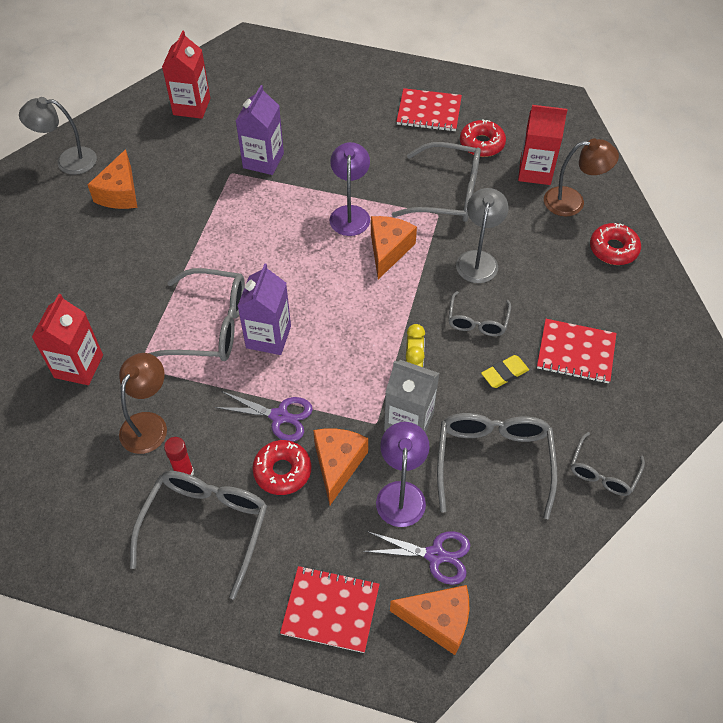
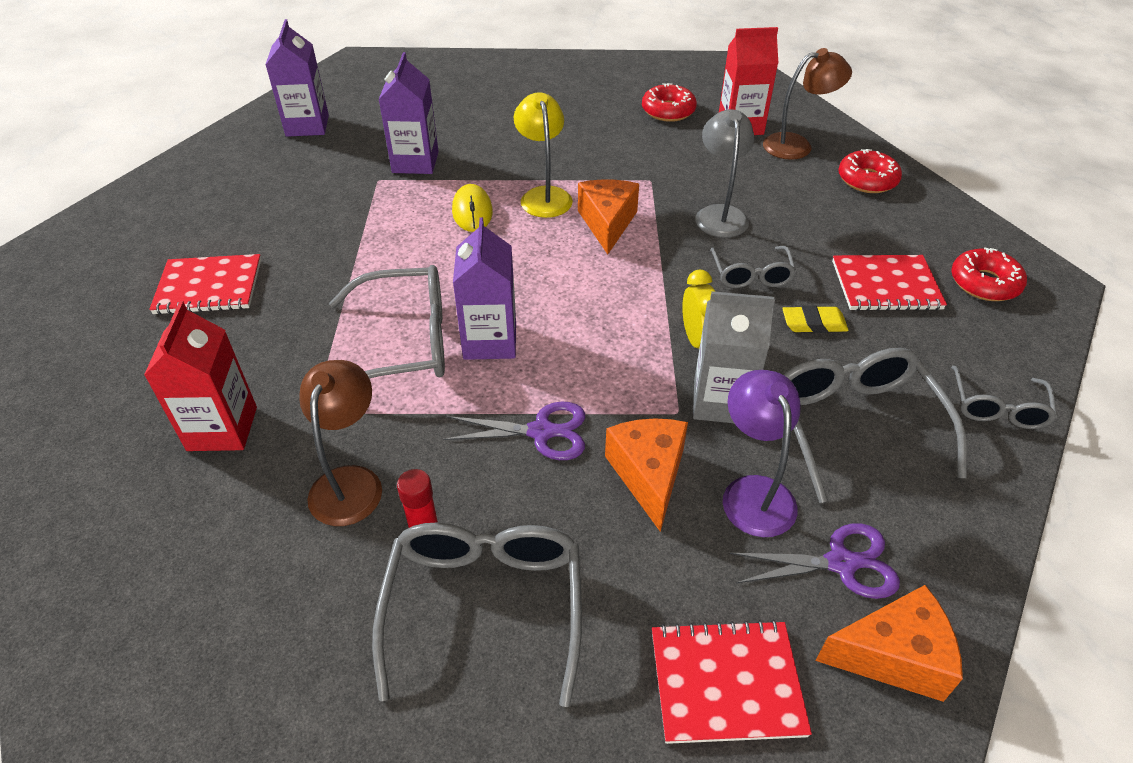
camera: 15 degrees left, 10 degrees down
grey lamp [19,97,97,175] -> none
orange cheese [88,149,137,209] -> none
red carton [162,30,210,119] -> purple carton [265,19,329,137]
red donut [252,440,311,495] -> red donut moved to [951,247,1027,301]
purple lamp [329,142,370,236] -> yellow lamp [514,93,573,218]
grey glasses [392,142,481,222] -> none
red notebook [396,88,462,131] -> red notebook moved to [149,254,261,315]
yellow eraser [481,355,529,388] -> yellow eraser turned 45 degrees clockwise [782,305,849,333]
none -> yellow mouse [452,184,493,232]

